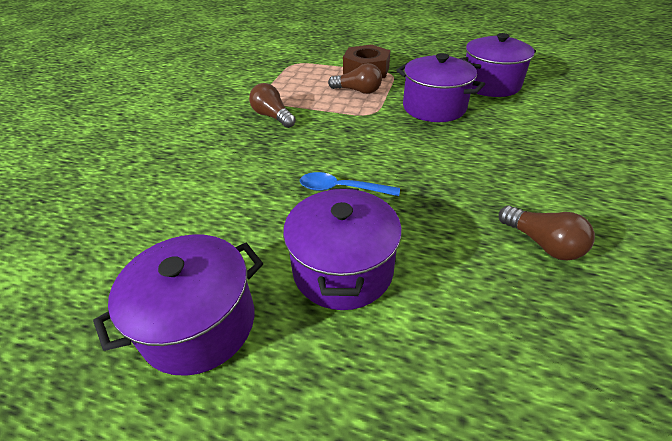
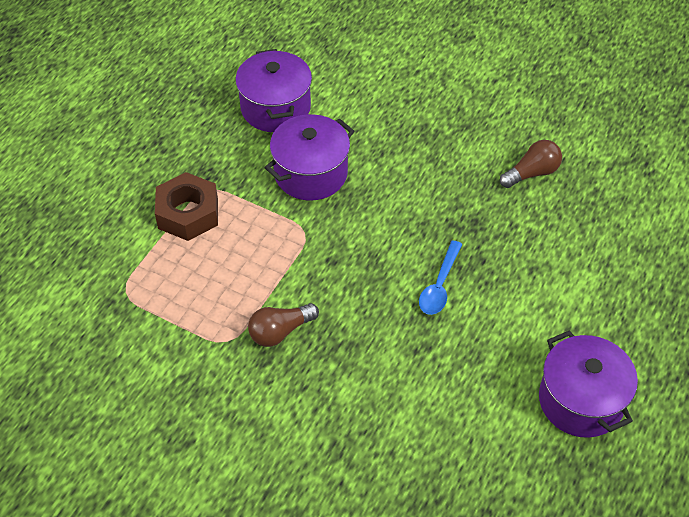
camera: 80 degrees left, 10 degrees up
purple pot [283,188,402,310] -> none
brown light bulb [328,63,382,94] -> none

